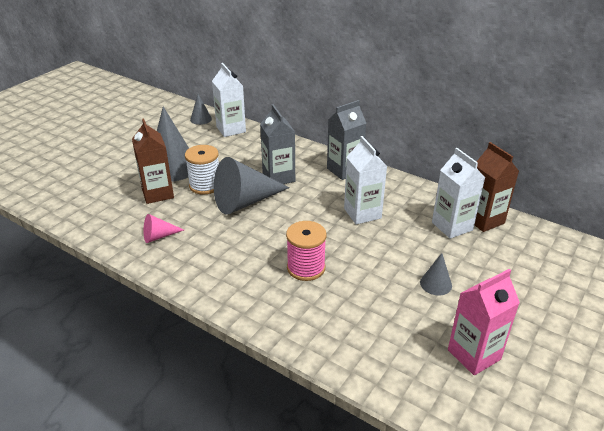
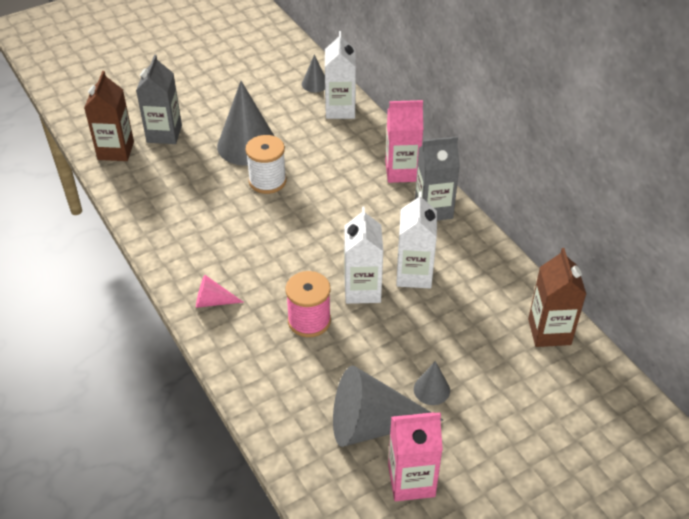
camera: 25 degrees right, 10 degrees up
brown carton [132,118,174,204] -> brown carton moved to [84,71,134,161]
pink cone [144,214,184,243] -> pink cone moved to [196,275,243,308]
grey cone [214,157,290,215] -> grey cone moved to [333,366,443,447]
grey carton [260,104,295,184] -> grey carton moved to [136,54,182,144]
white carton [432,148,485,239] -> white carton moved to [344,207,383,304]
none -> pink carton [385,100,423,183]

